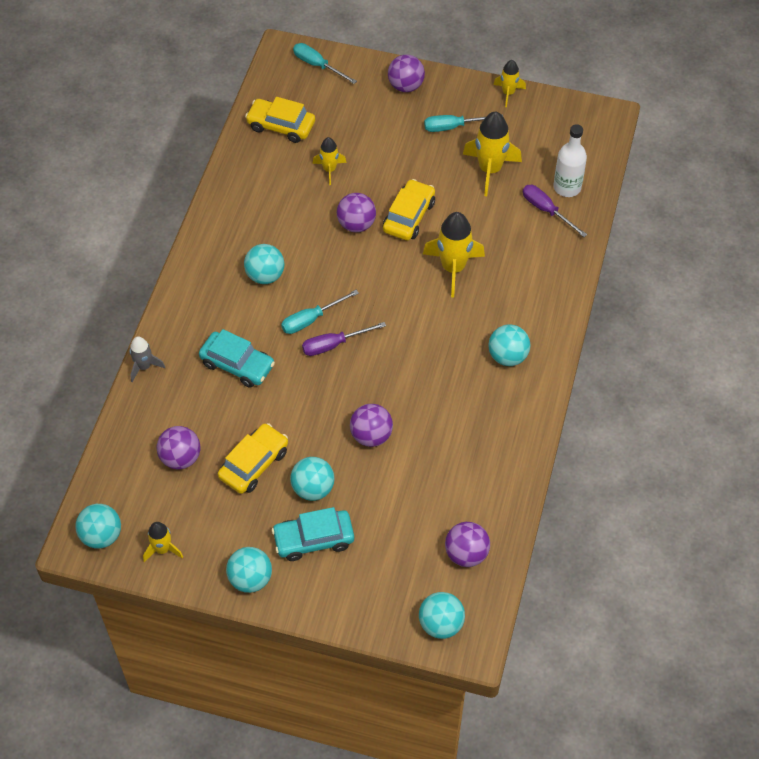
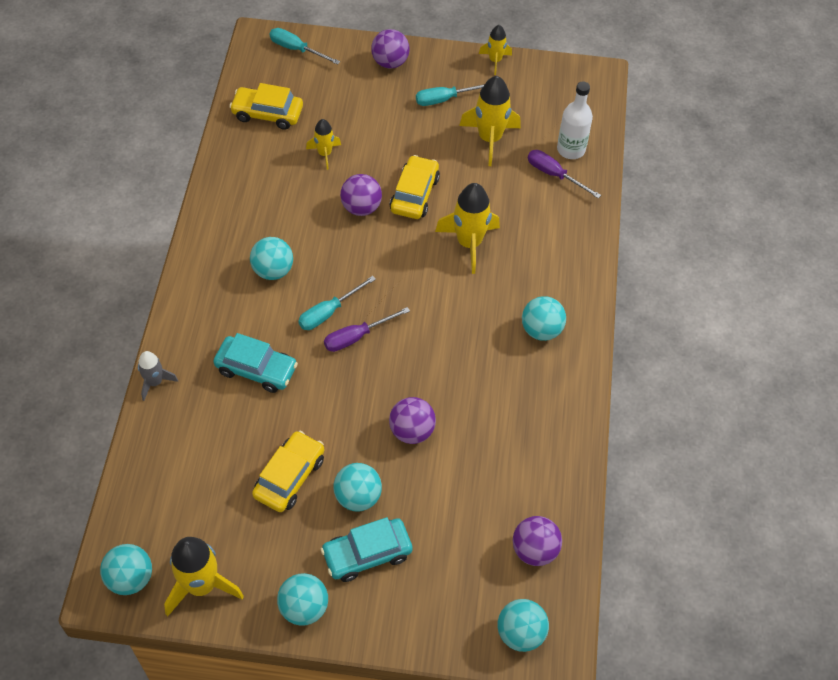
camera: 10 degrees left, 0 degrees up
yellow rocket [143,522,183,562] -> yellow rocket [164,537,244,616], size x1.75
purple ball [157,426,200,470] -> none

